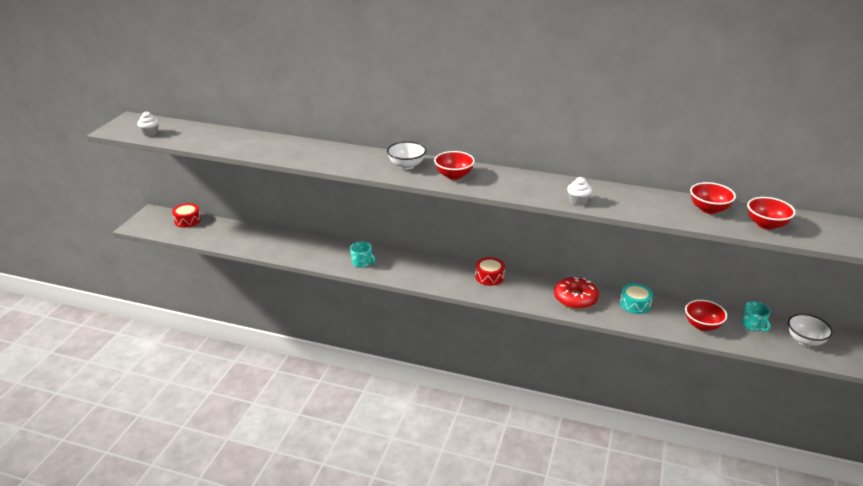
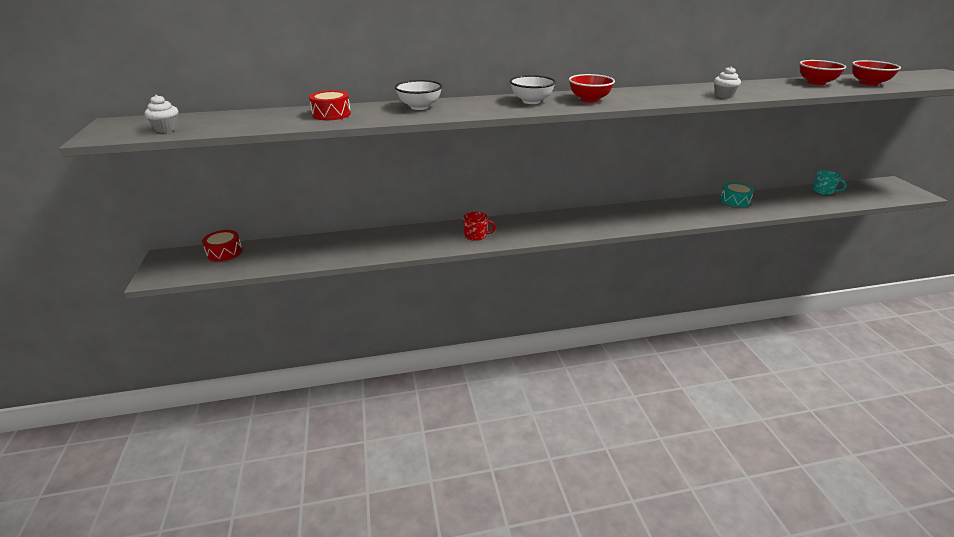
camera: 30 degrees left, 0 degrees up
turquoise mug [350,242,376,268] -> red mug [463,212,496,241]
red drum [475,257,505,286] -> red drum moved to [309,90,351,120]
red donut [554,277,599,309] -> none
red bowl [685,300,727,331] -> none
white bowl [788,314,833,346] -> white bowl moved to [395,80,442,110]

